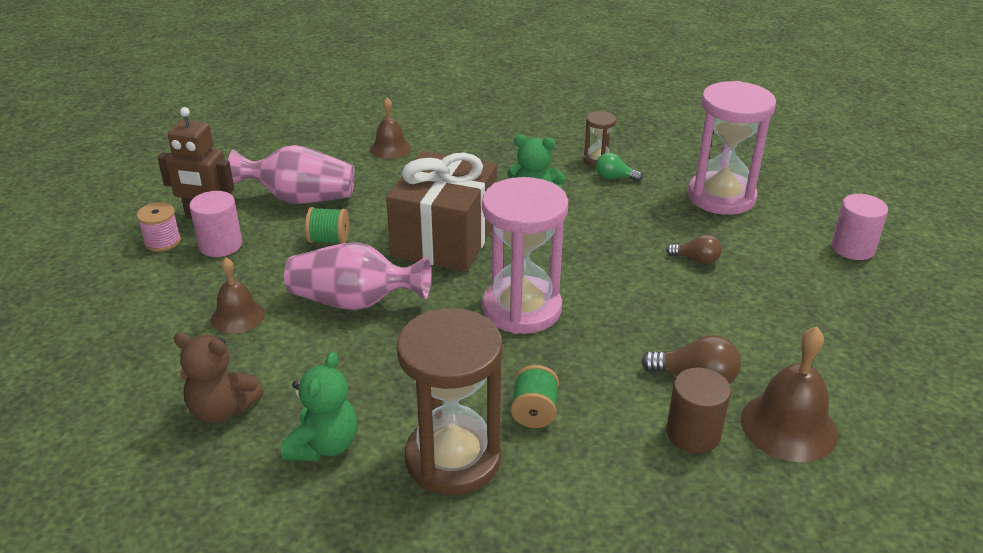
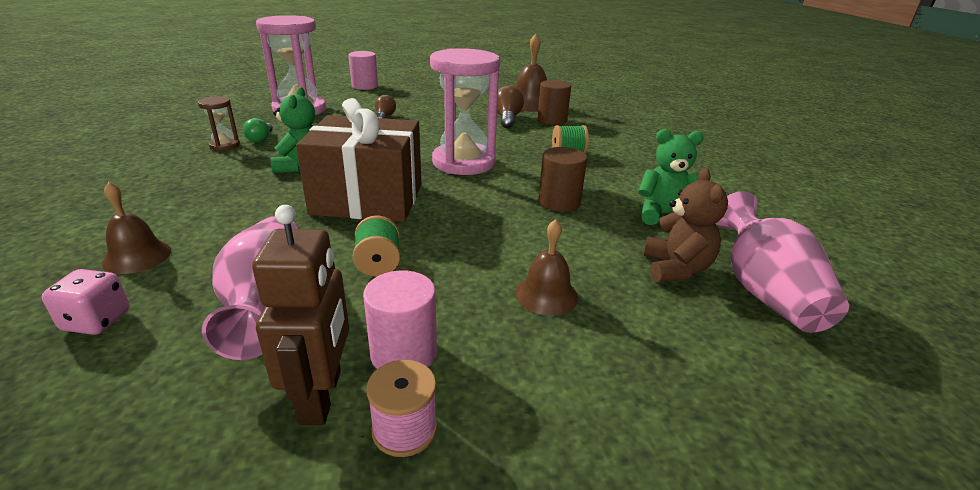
camera: 105 degrees left, 5 degrees down
pink vase [284,242,431,310] -> pink vase moved to [716,191,849,333]
brown hourglass [397,308,503,495] -> none
none -> pink dice [42,269,130,335]
none -> brown cylinder [539,147,587,212]

